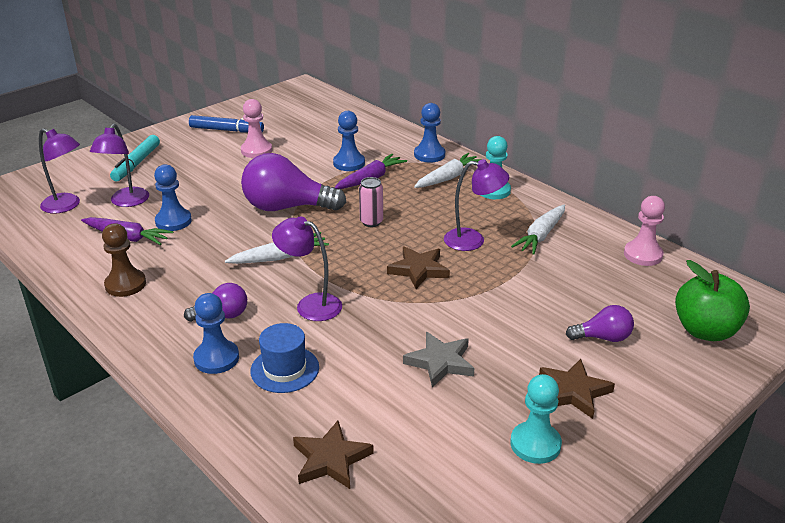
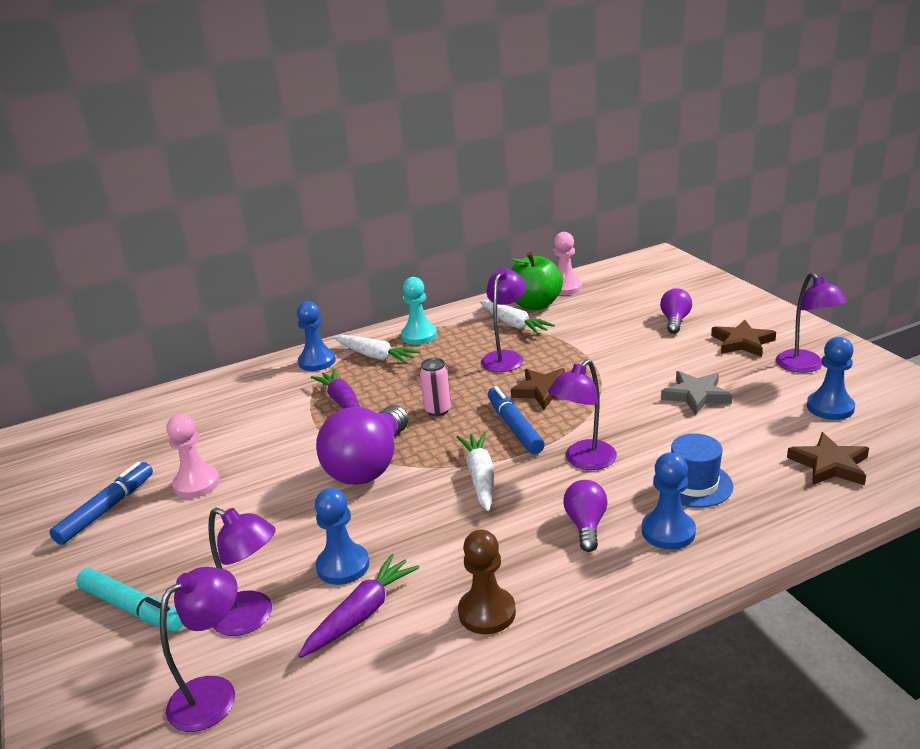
camera: 70 degrees left, 5 degrees down
blue pawn [333,111,365,171] -> blue pawn moved to [807,337,855,420]
white carrot [414,153,482,188] -> white carrot turned 150 degrees clockwise [333,335,420,364]
turquoise pawn [511,374,562,464] -> purple lamp [776,272,847,373]
green apple [675,260,750,341] -> green apple moved to [511,252,563,310]
none -> blue marker [488,386,545,454]

